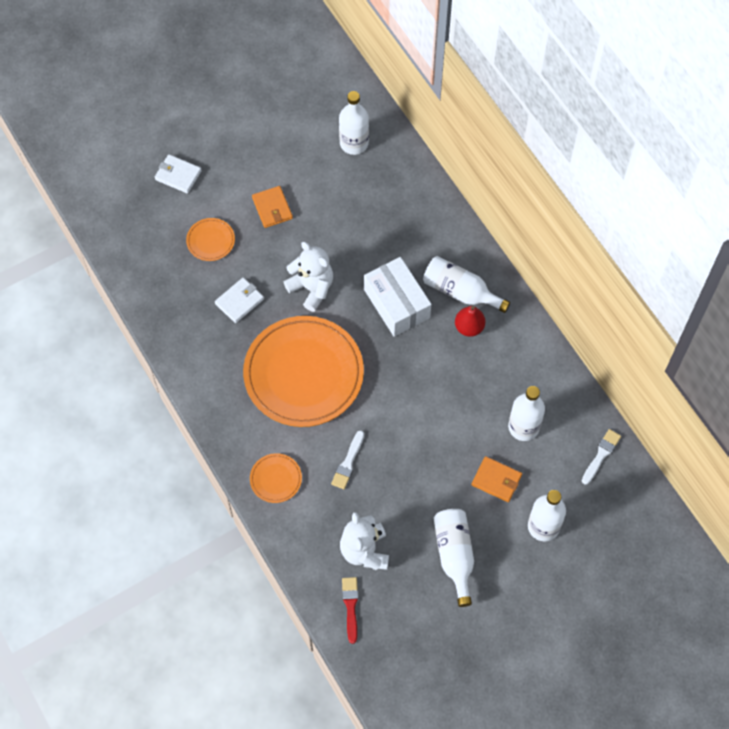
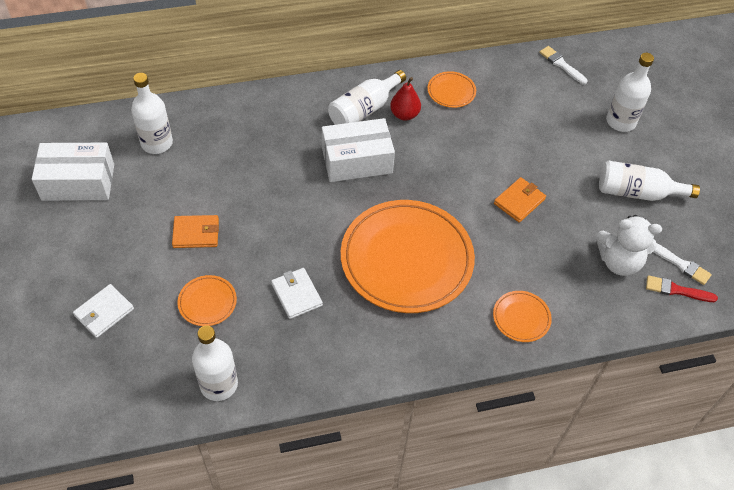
camera: 75 degrees left, 10 degrees down
white teddy bear [284,242,333,312] -> none
white brush [331,430,364,489] -> white brush moved to [653,243,712,285]
orange wallet [471,456,522,502] -> orange wallet moved to [494,177,546,223]
white bottle [508,386,545,441] -> white bottle moved to [192,325,238,401]
none -> white box [32,143,114,201]
none -> orange plate [427,71,476,108]

